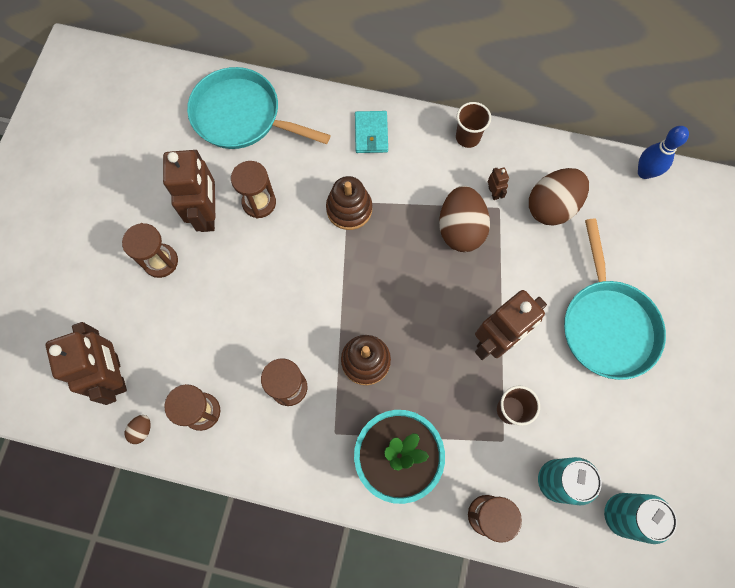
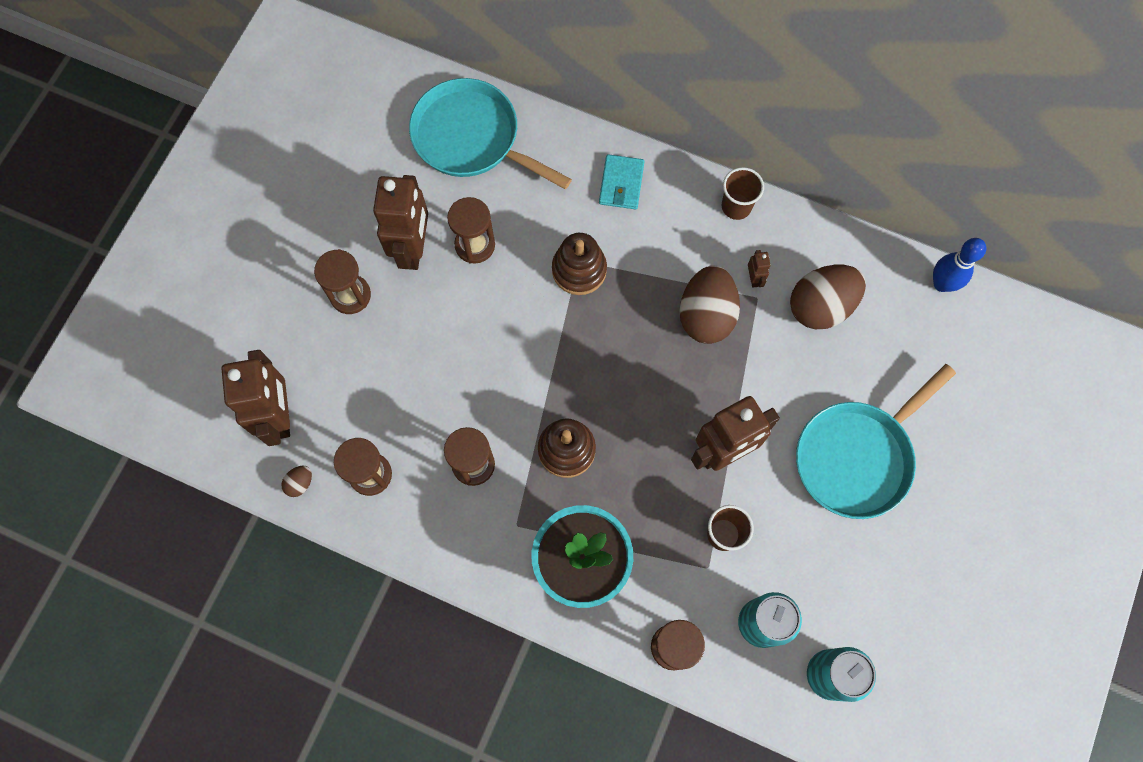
camera: 10 degrees right, 0 degrees up
turquoise pan [564,218,666,380] -> turquoise pan turned 45 degrees clockwise [796,364,956,519]

